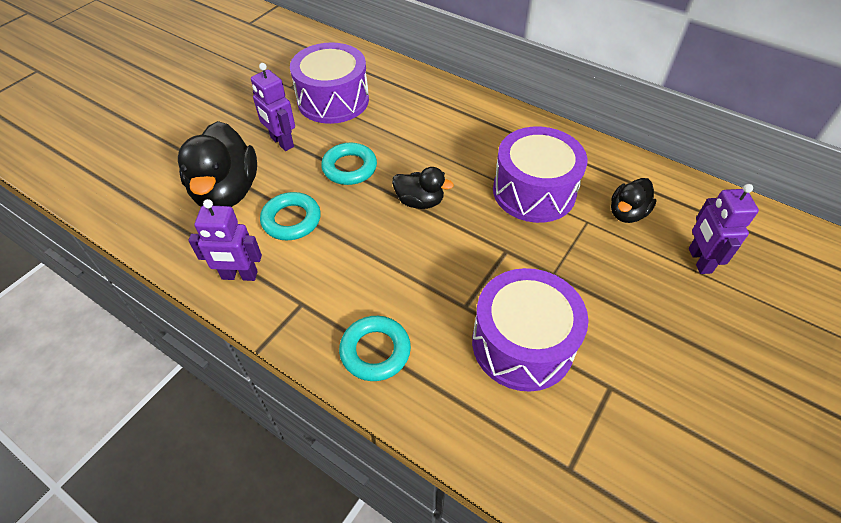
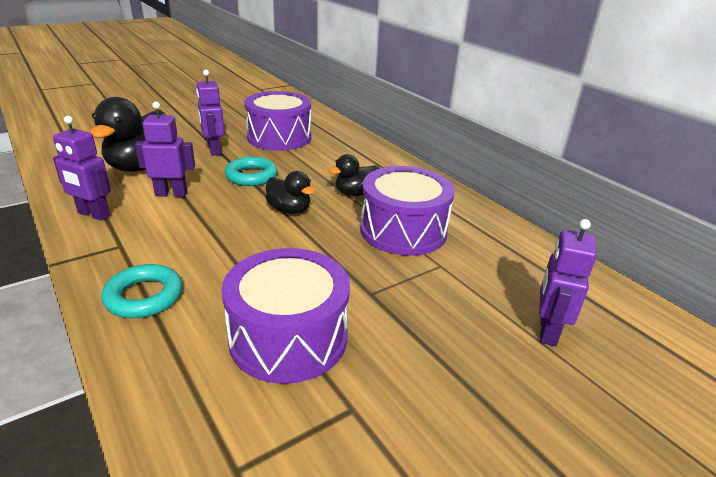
camera: 20 degrees right, 20 degrees down
turquoise ring [260,192,321,240] -> purple robot [135,102,195,197]
black duck [611,178,657,223] -> black duck moved to [329,154,380,196]

